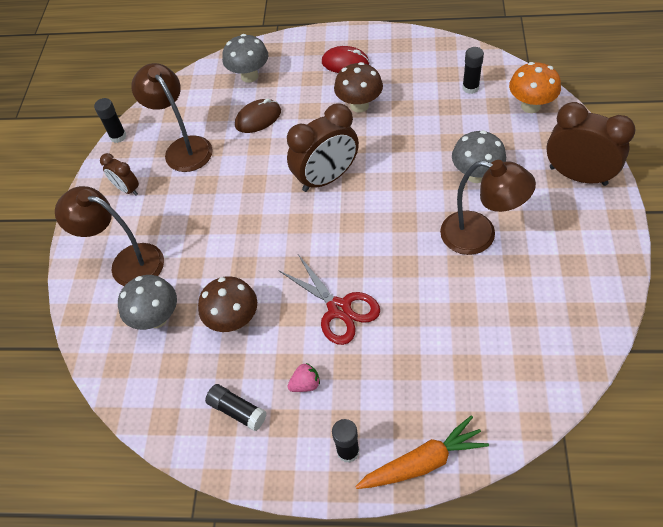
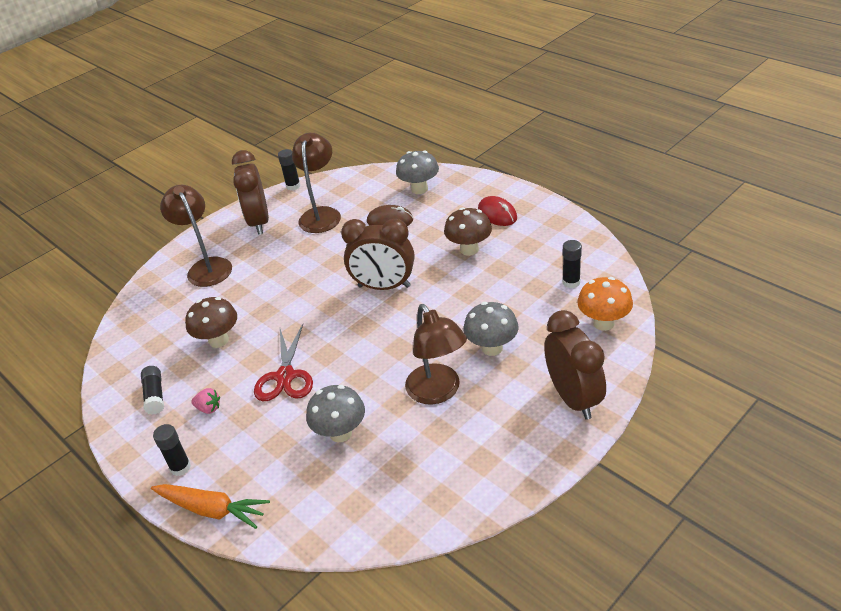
camera: 40 degrees right, 15 degrees down
brown clock [100,153,139,196] -> brown clock [232,150,269,235], size x1.89
grey mushroom [118,275,177,330] -> grey mushroom moved to [306,385,365,442]

